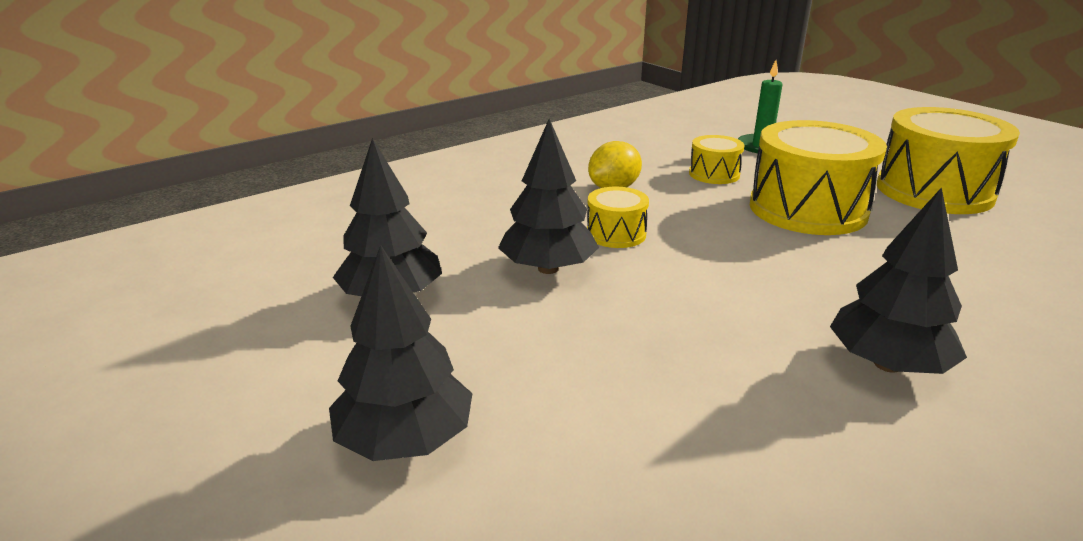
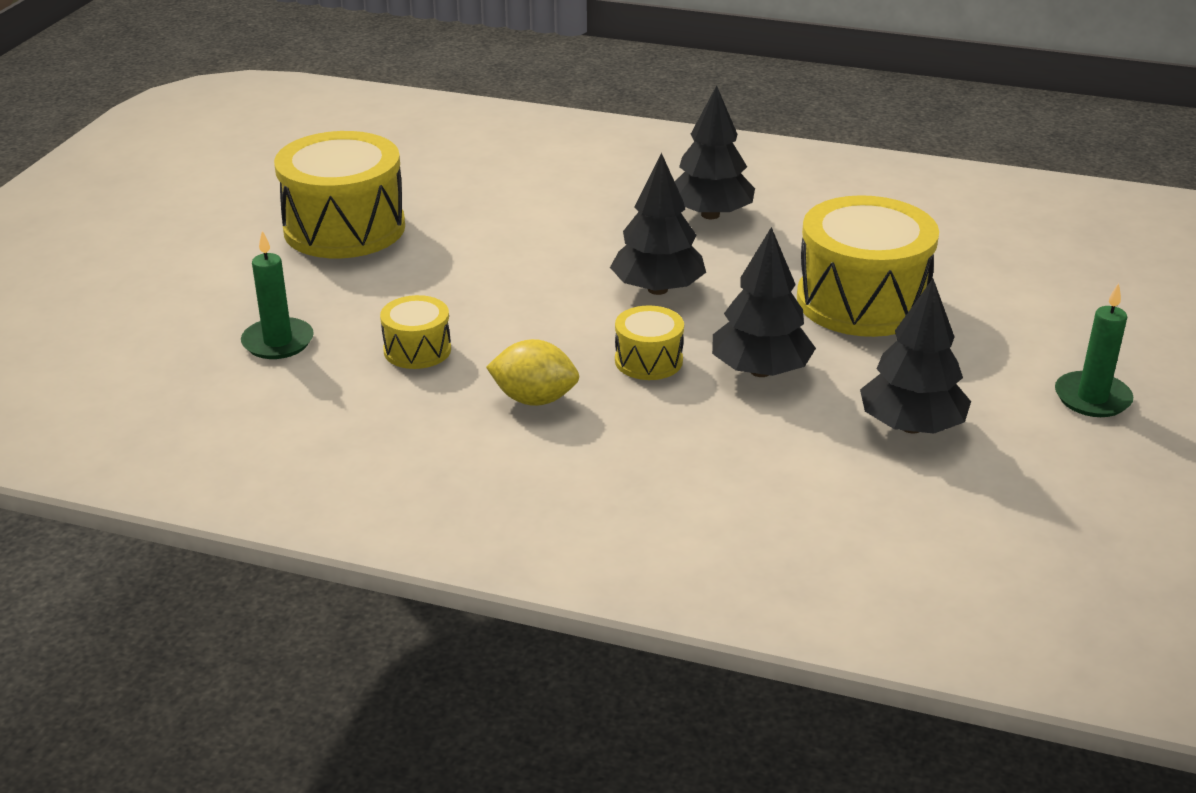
camera: 125 degrees left, 5 degrees up
black tree [329,245,473,461] -> black tree moved to [610,153,706,295]
yellow drum [750,120,887,235] -> yellow drum moved to [797,195,939,337]
none -> green candle [1055,283,1133,417]

